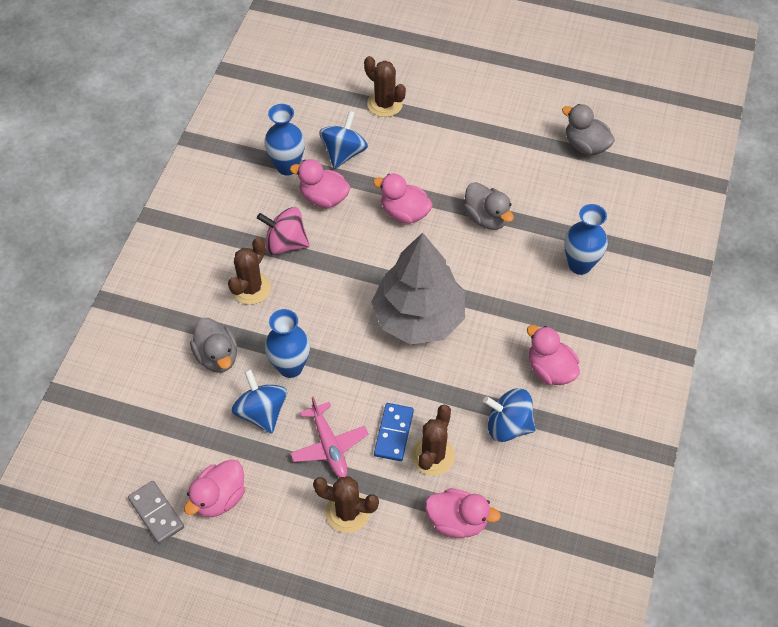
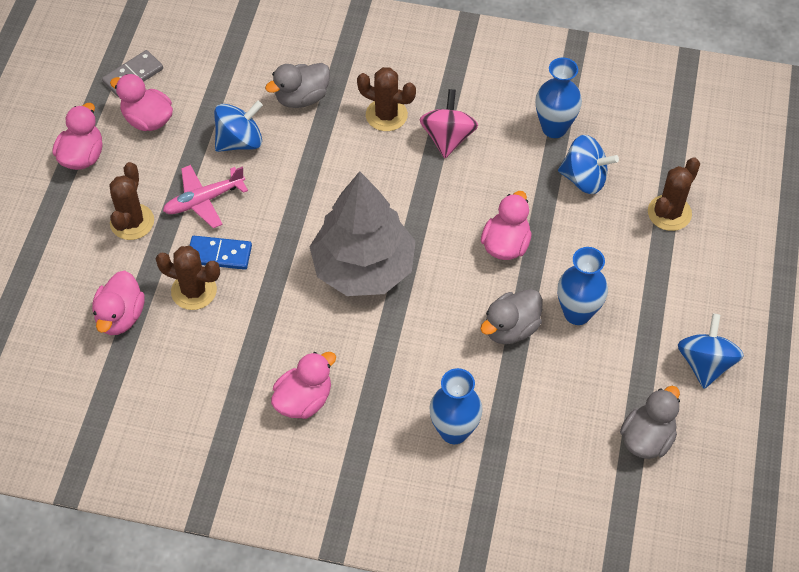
camera: 85 degrees right, 0 degrees up
blue vase [265,309,310,378] -> blue vase moved to [558,247,608,325]
pink duck [290,159,350,208] -> pink duck moved to [53,103,103,170]
blue spinning top [483,388,536,442] -> blue spinning top moved to [678,313,744,389]

